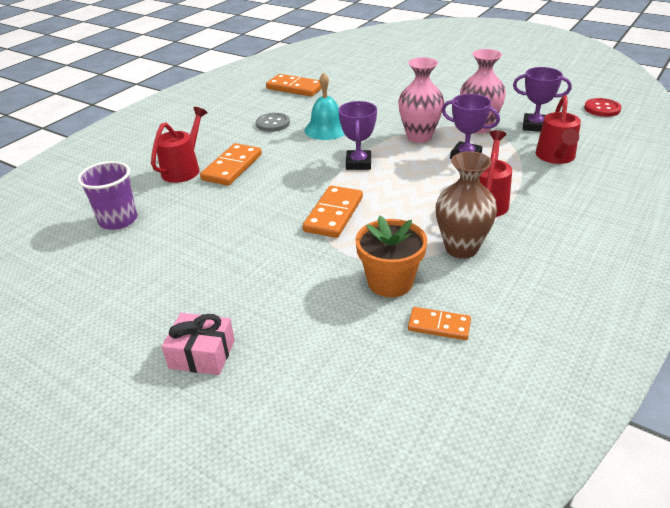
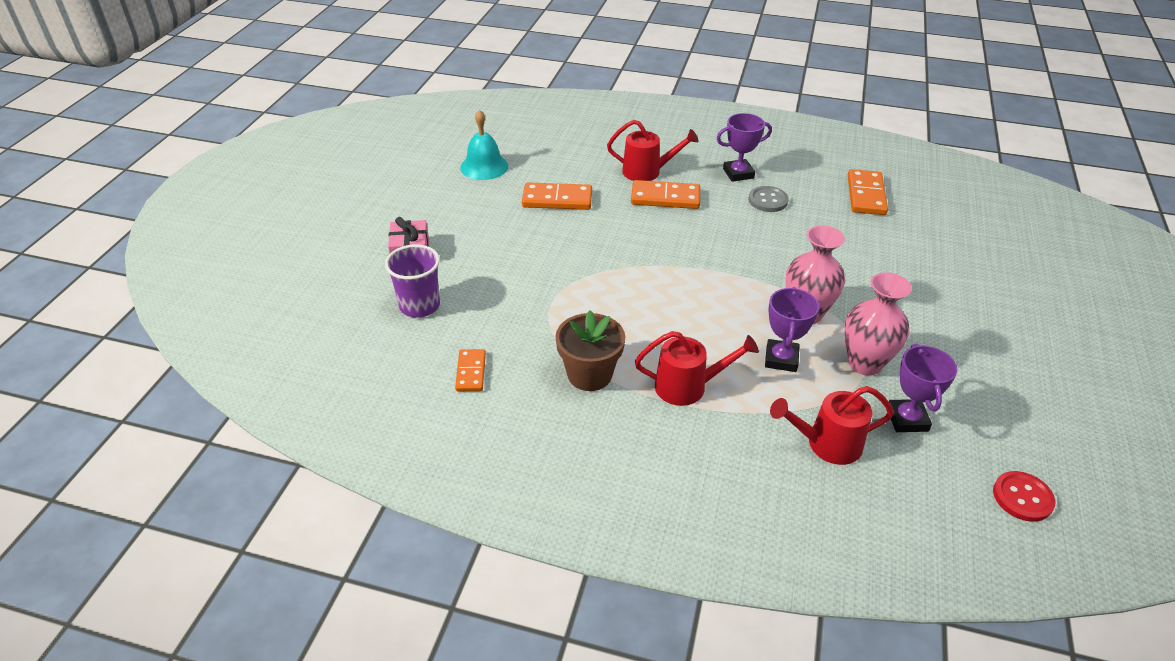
camera: 70 degrees right, 5 degrees up
purple cup [77,161,137,230] -> purple cup moved to [385,244,440,318]
orange domino [303,186,363,238] -> orange domino moved to [522,182,592,210]
turquoise bell [305,73,345,140] -> turquoise bell moved to [460,109,508,180]
purple trophy [338,101,377,170] -> purple trophy moved to [717,113,772,182]
orange flower pot [355,216,427,297] -> none
brown vase [436,151,497,259] -> brown flower pot [555,310,625,391]

